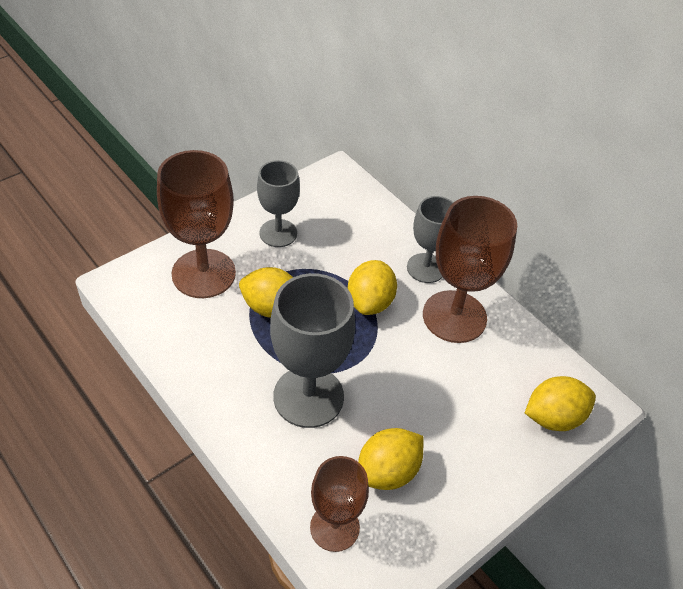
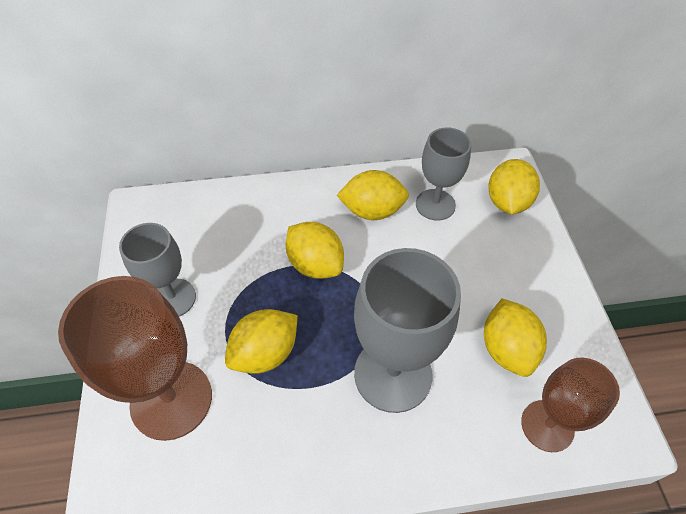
camera: 55 degrees left, 5 degrees up
grey goblet [407,196,454,283] -> grey goblet moved to [416,127,471,221]
brown goblet [423,196,517,343] -> yellow lemon [336,170,409,220]

